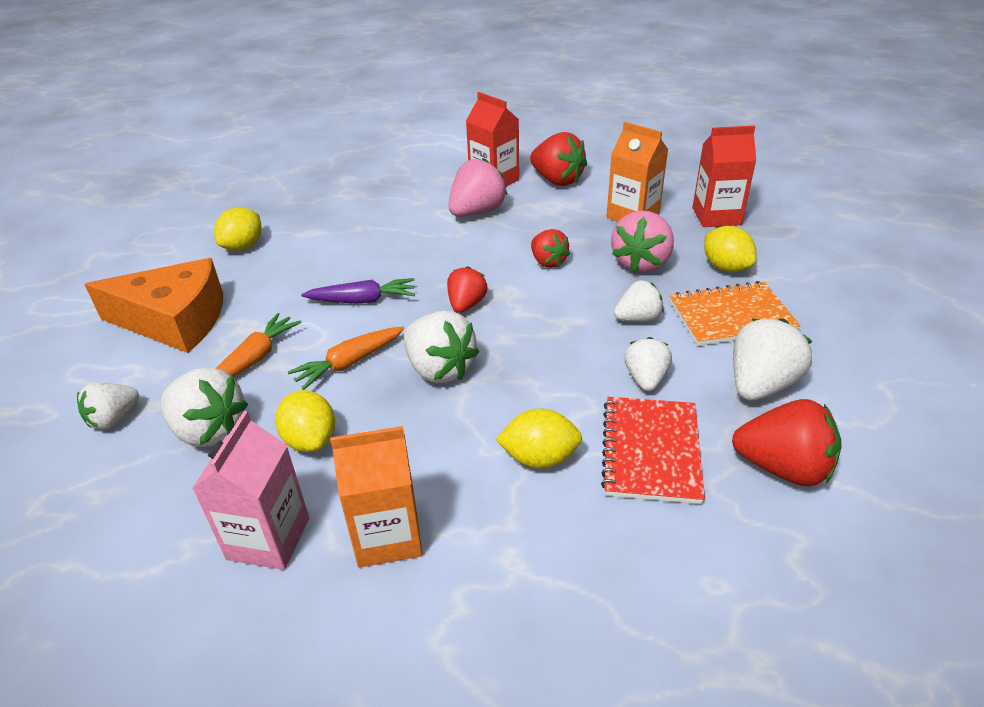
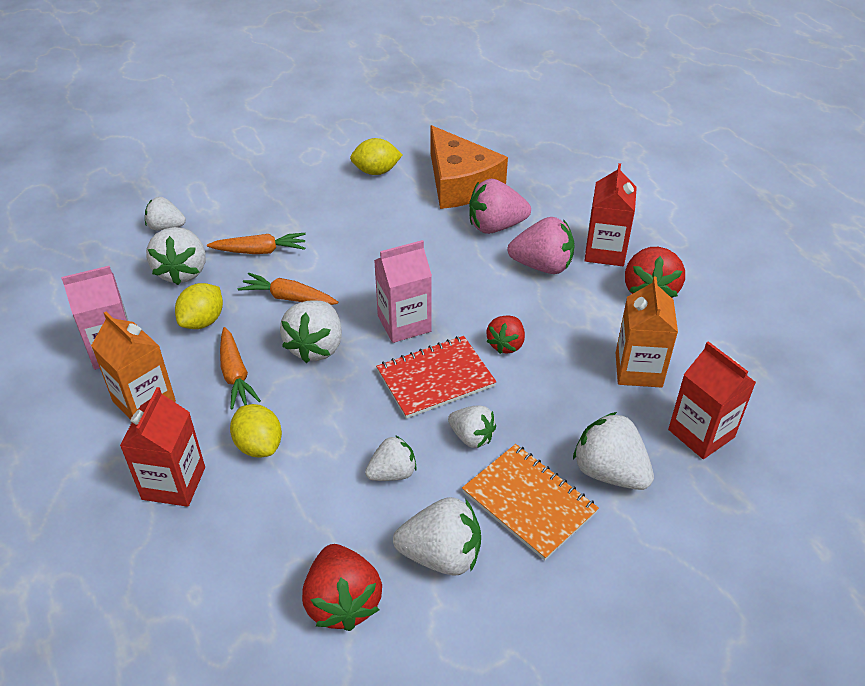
camera: 55 degrees right, 5 degrees up
orange cheese [84,258,223,353] -> orange cheese moved to [430,125,508,209]
purple carrot [301,278,415,304] -> none
red strawberry [447,266,487,313] -> pink carton [374,240,432,343]
red notebook [601,397,705,504] -> red notebook moved to [376,336,496,419]
pink strawberry [611,211,674,273] -> pink strawberry moved to [469,179,531,234]
yellow lemon [704,226,756,272] -> white strawberry [573,412,654,490]
none -> red carton [120,387,205,507]
none -> orange carrot [220,327,261,409]

